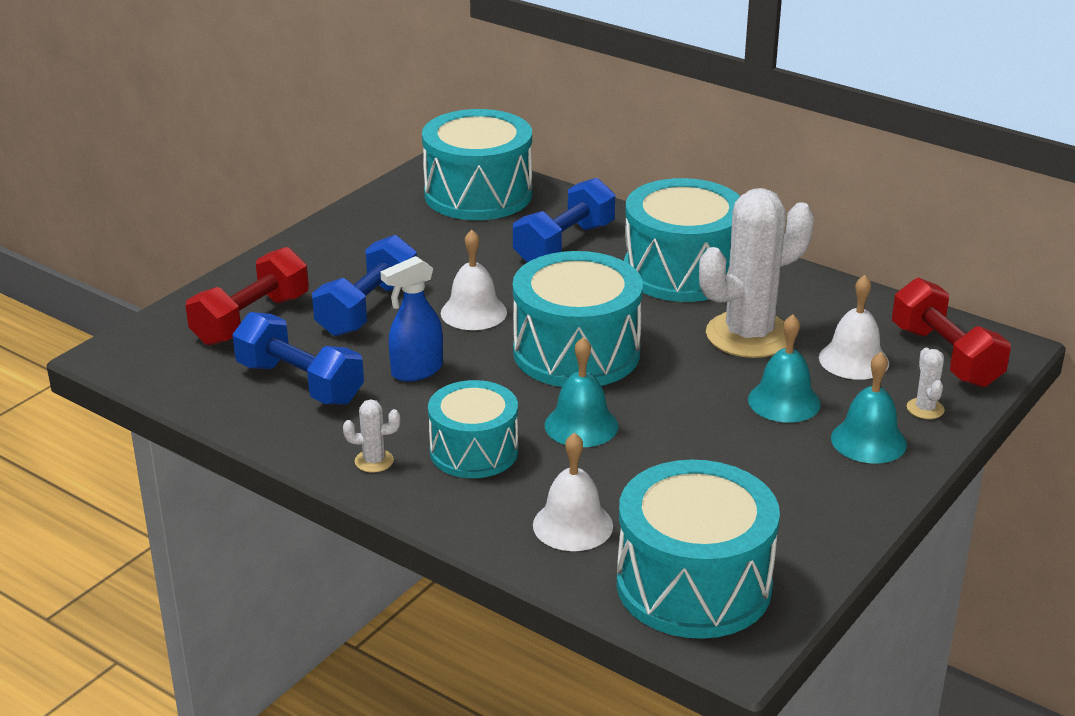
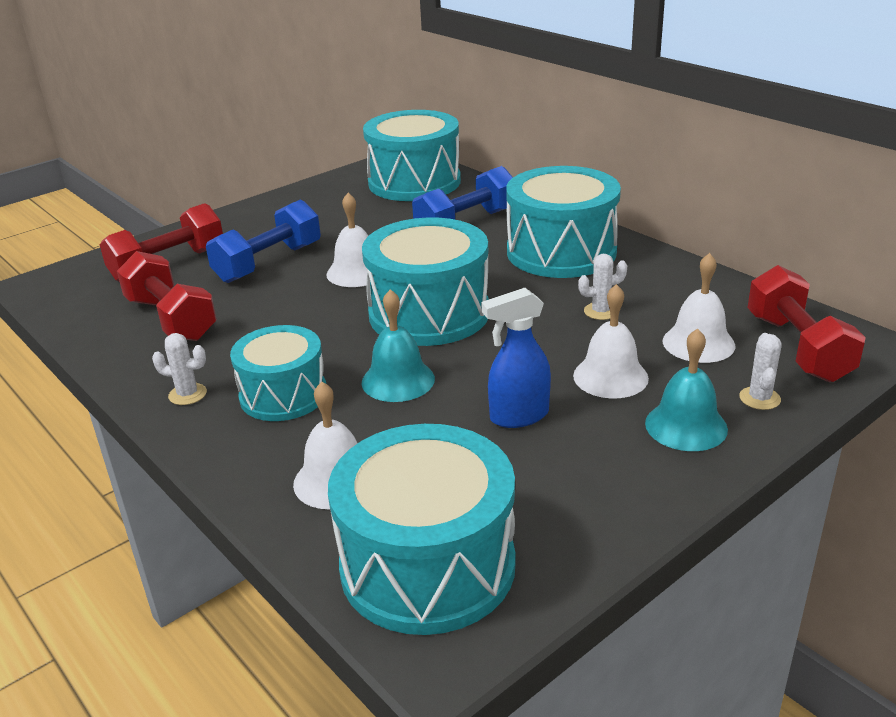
camera: 15 degrees right, 0 degrees up
blue dumbbell [232,312,364,405] -> red dumbbell [117,251,217,341]
blue spray bottle [380,256,443,382] -> blue spray bottle moved to [481,288,551,428]
white cactus [699,188,814,358] -> white cactus [578,254,627,320], size x0.40
turquoise bell [748,314,821,423] -> white bell [573,284,649,398]

